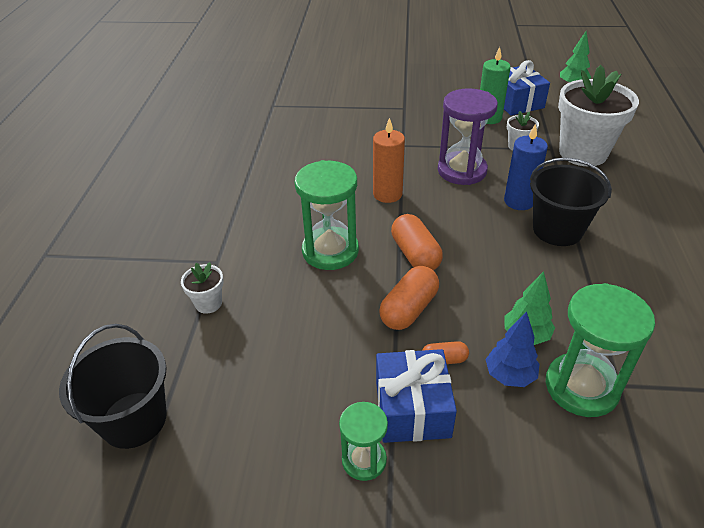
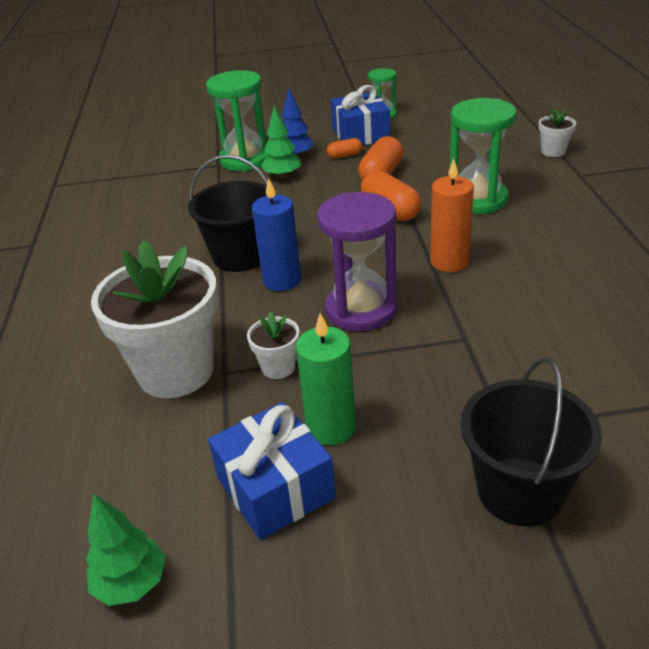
camera: 170 degrees right, 5 degrees down
black bucket [59,324,167,449] -> black bucket moved to [461,357,602,526]

